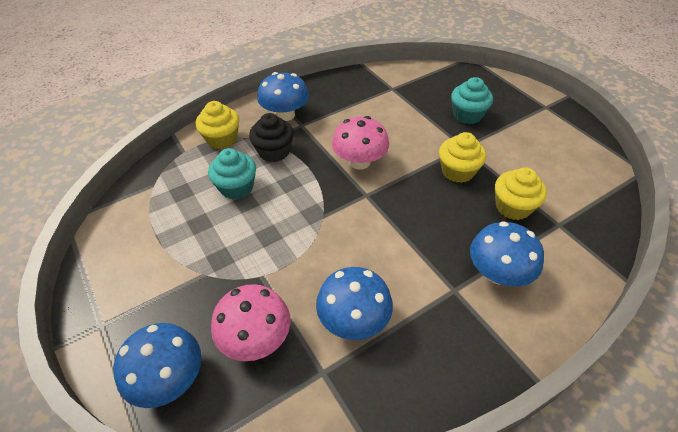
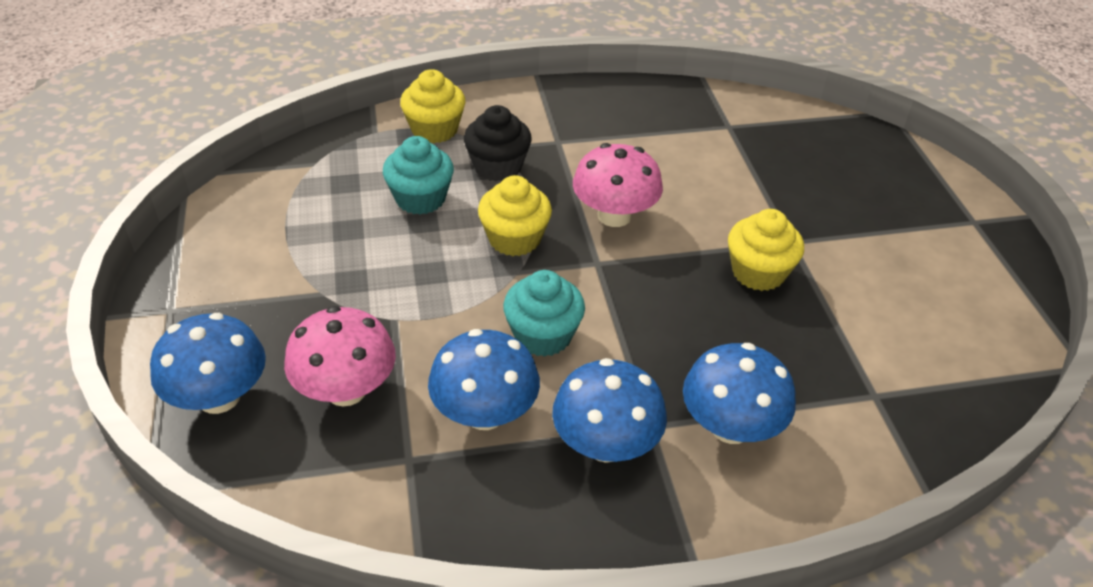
camera: 20 degrees right, 5 degrees down
blue mushroom [257,72,309,121] -> blue mushroom moved to [552,358,667,463]
turquoise cupcake [451,77,493,124] -> turquoise cupcake moved to [503,270,585,357]
yellow cupcake [495,167,547,220] -> yellow cupcake moved to [478,175,552,256]

